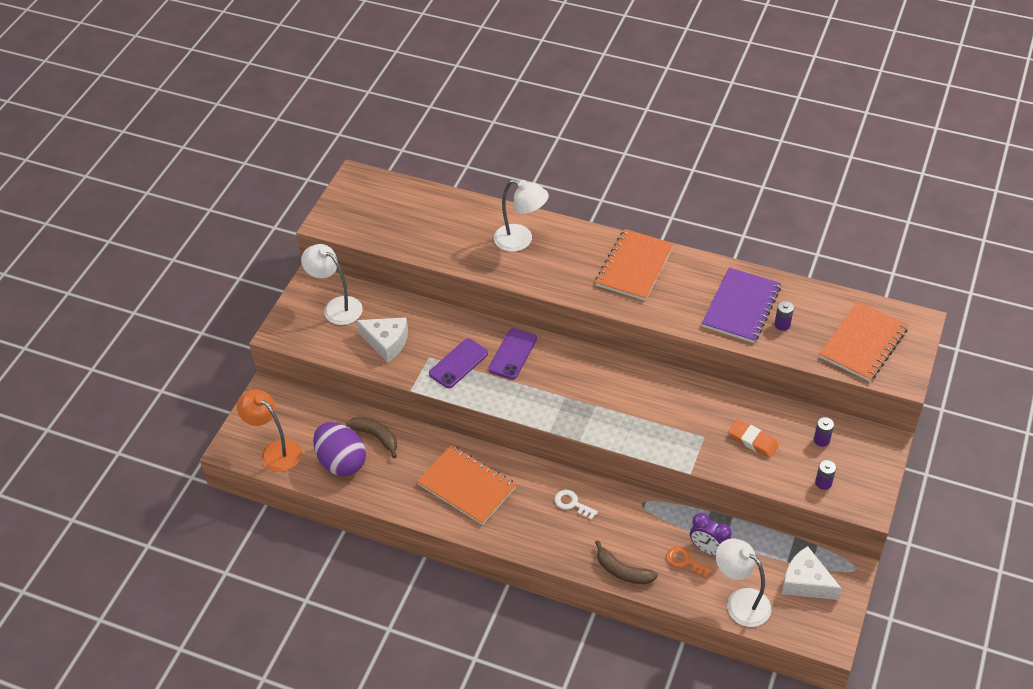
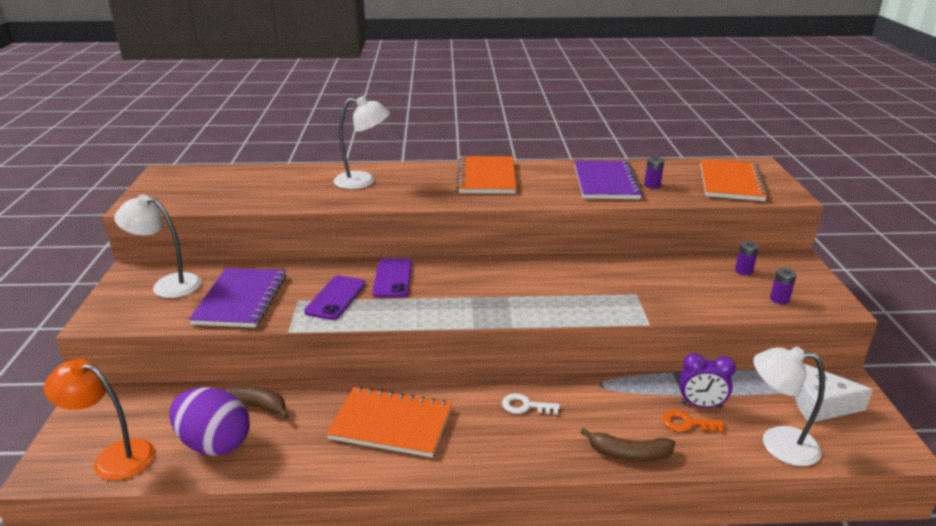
camera: 25 degrees left, 20 degrees down
white cheese [356,317,408,363] -> purple notebook [189,268,286,328]
orange eraser [728,420,779,458] -> none

